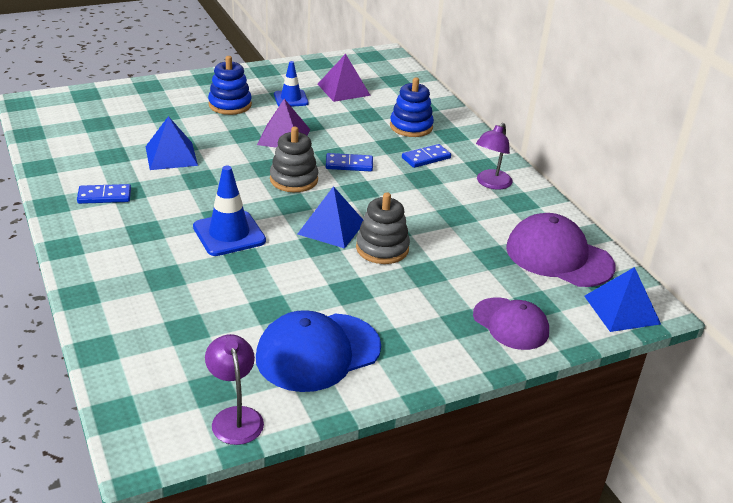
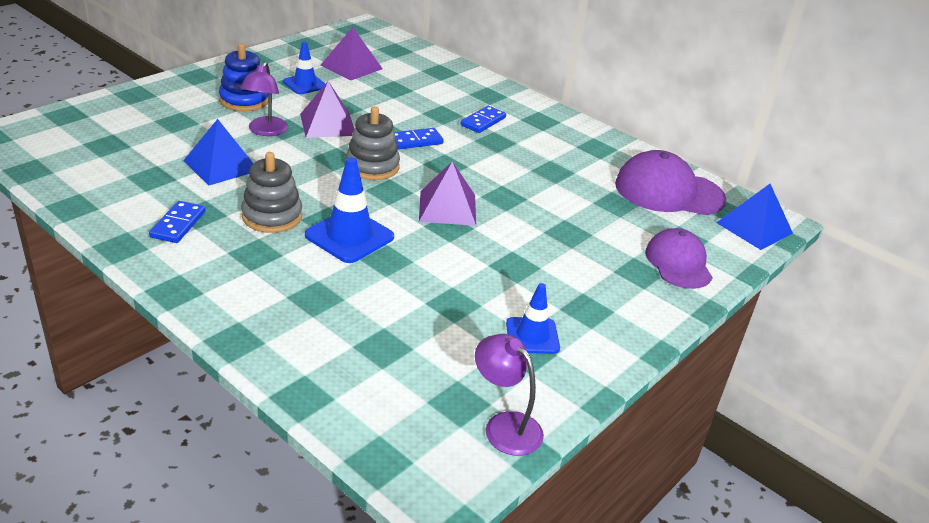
camera: 25 degrees left, 0 degrees up
blue domino [77,184,131,204] -> blue domino turned 45 degrees counterclockwise [149,201,205,243]
blue cap [256,310,381,392] -> blue traffic cone [506,283,560,354]
blue pyramid [298,186,363,249] -> purple pyramid [419,161,476,226]
grey stacking toy [356,192,410,264] -> grey stacking toy moved to [241,152,302,233]
blue stacking toy [390,77,434,137] -> none
purple cap [473,298,549,350] -> purple cap turned 120 degrees counterclockwise [645,228,713,289]
purple lamp [476,123,513,190] -> purple lamp moved to [240,62,288,136]

